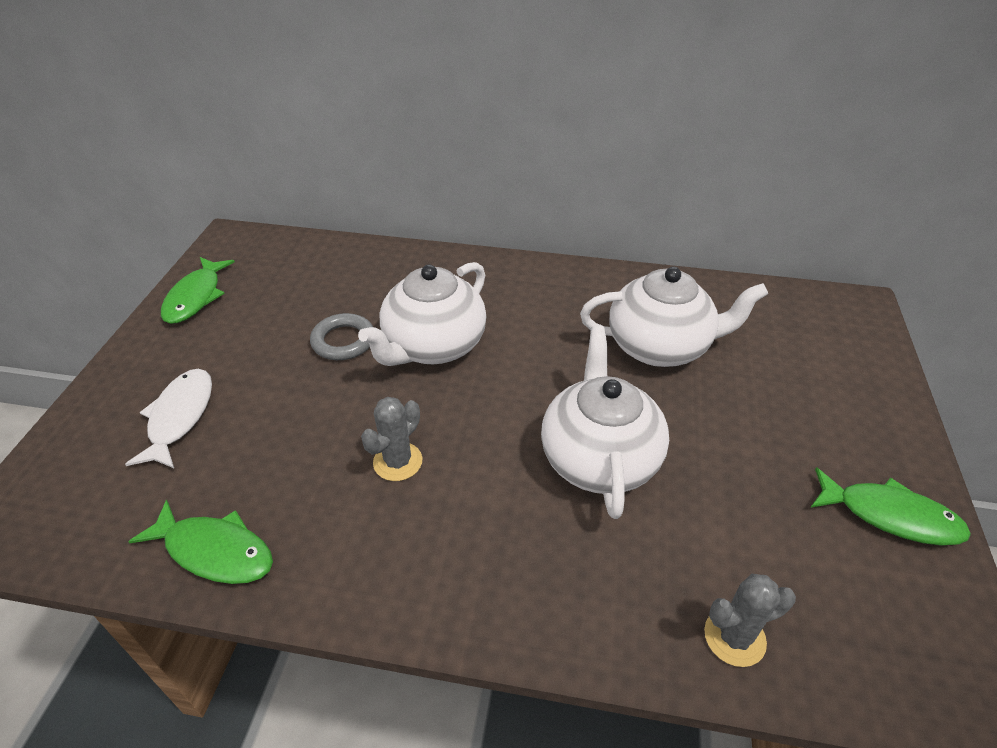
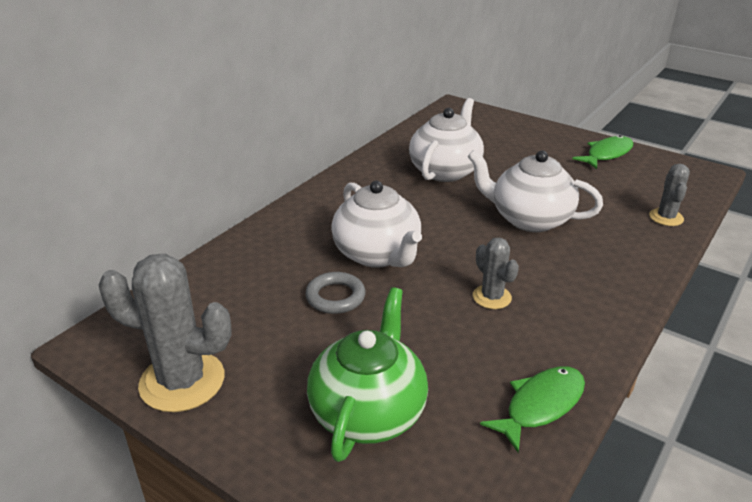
camera: 65 degrees left, 10 degrees down
white fish [125,369,212,468] -> green teapot [307,287,428,462]
green fish [161,257,235,324] -> grey cactus [99,254,232,412]

